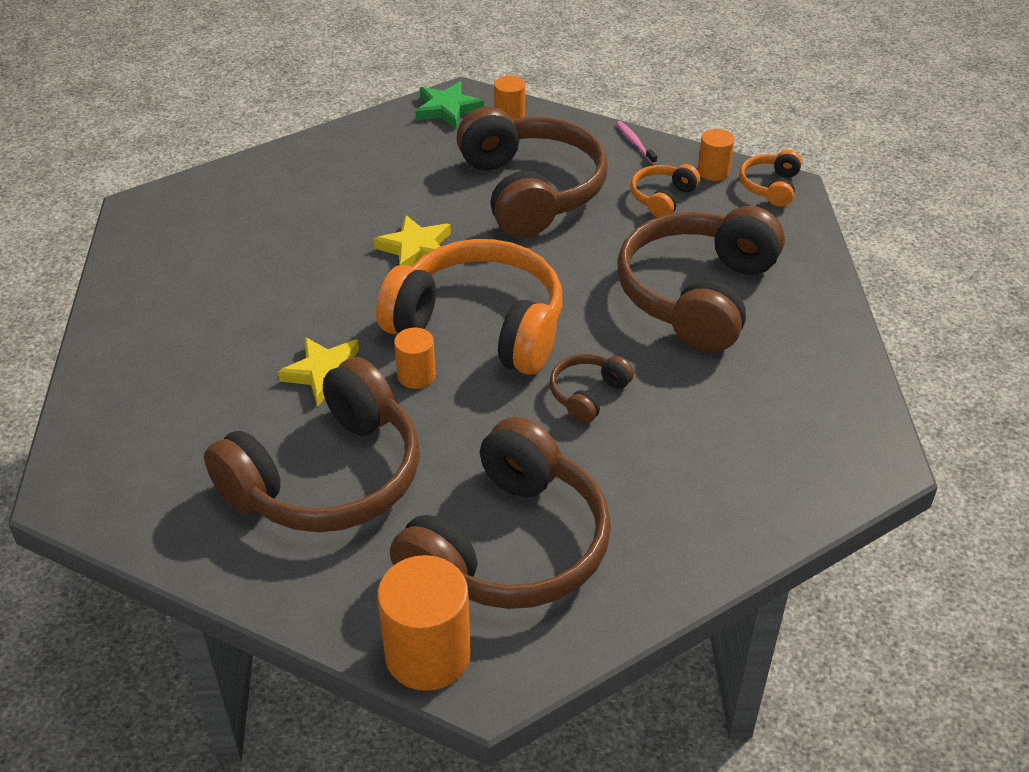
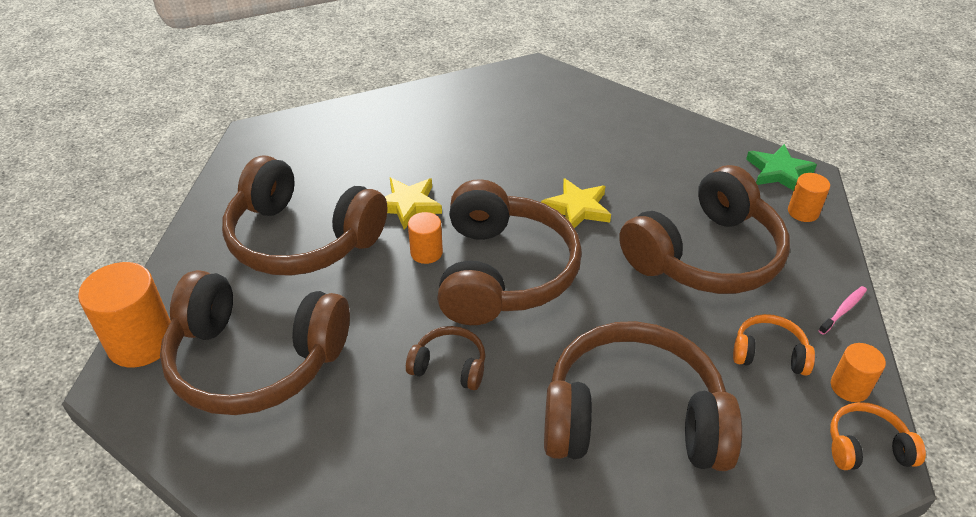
camera: 70 degrees right, 0 degrees up
orange headphones [376,239,562,375] -> brown headphones [437,179,582,325]

